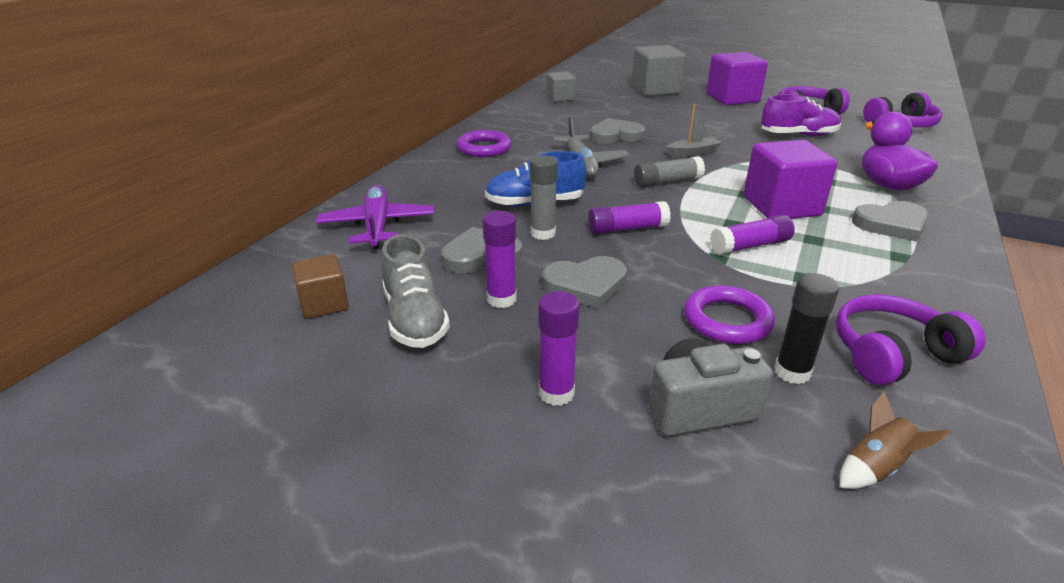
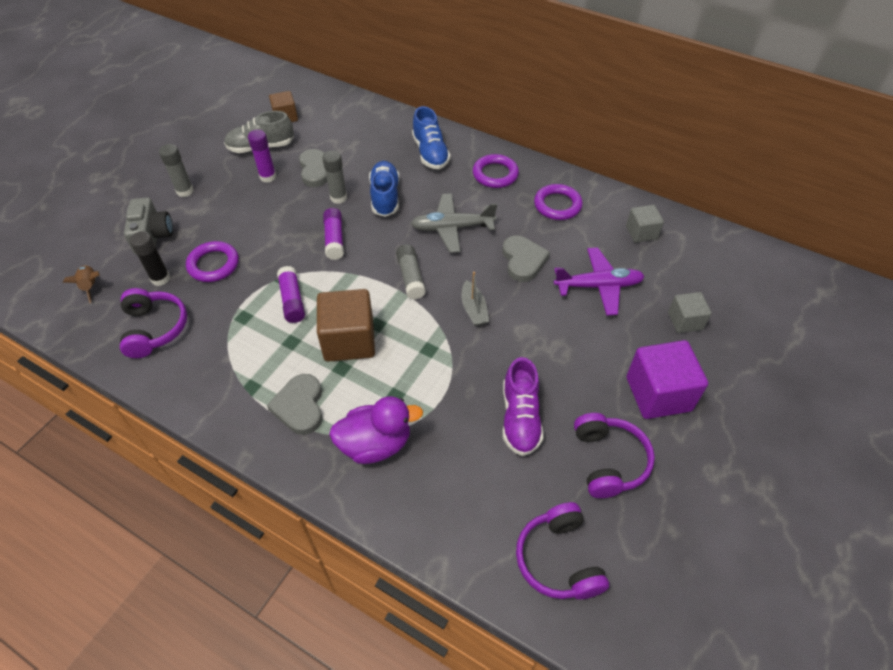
camera: 95 degrees right, 20 degrees up
purple plane [316,185,434,249] -> purple plane moved to [554,248,645,316]
purple glue stick [538,291,580,406] -> grey glue stick [159,144,194,197]
grey heart [542,256,627,309] -> none
grey cube [632,45,686,96] -> grey cube [668,292,712,333], size x0.58
purple cube [744,140,837,219] -> brown cube [317,289,375,362]
none -> blue shoe [412,106,450,169]
none -> purple ring [534,184,583,220]

